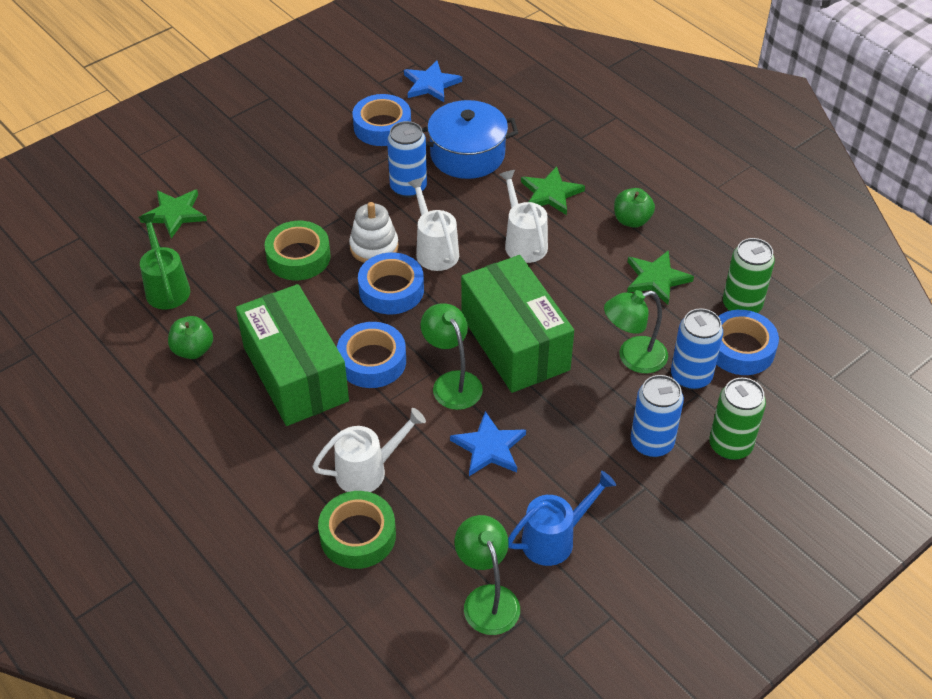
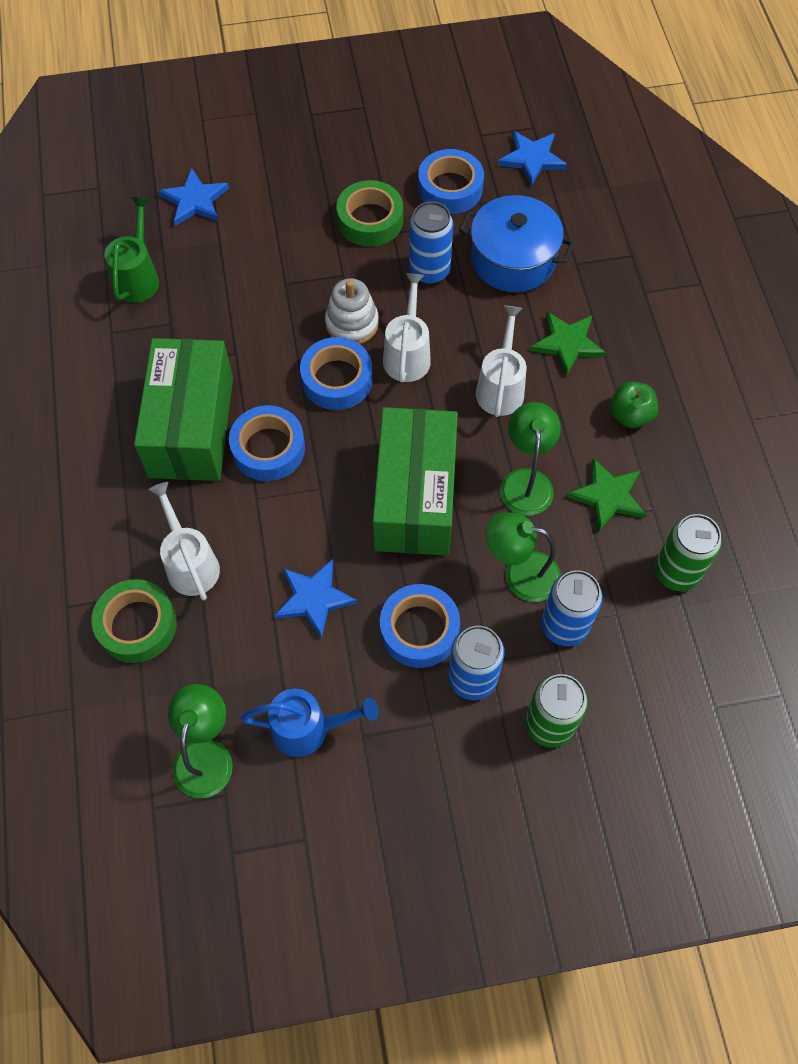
camera: 30 degrees right, 15 degrees up
green star [140,190,207,238] -> blue star [158,168,229,226]
green apple [168,316,213,359] -> none
green tape [265,221,331,280] -> green tape moved to [336,180,403,247]
white watering can [312,408,426,492] -> white watering can turned 120 degrees counterclockwise [148,482,220,600]
green lamp [421,303,483,410] -> green lamp moved to [500,402,561,516]
blue tape [716,310,779,375] -> blue tape moved to [380,584,460,668]

